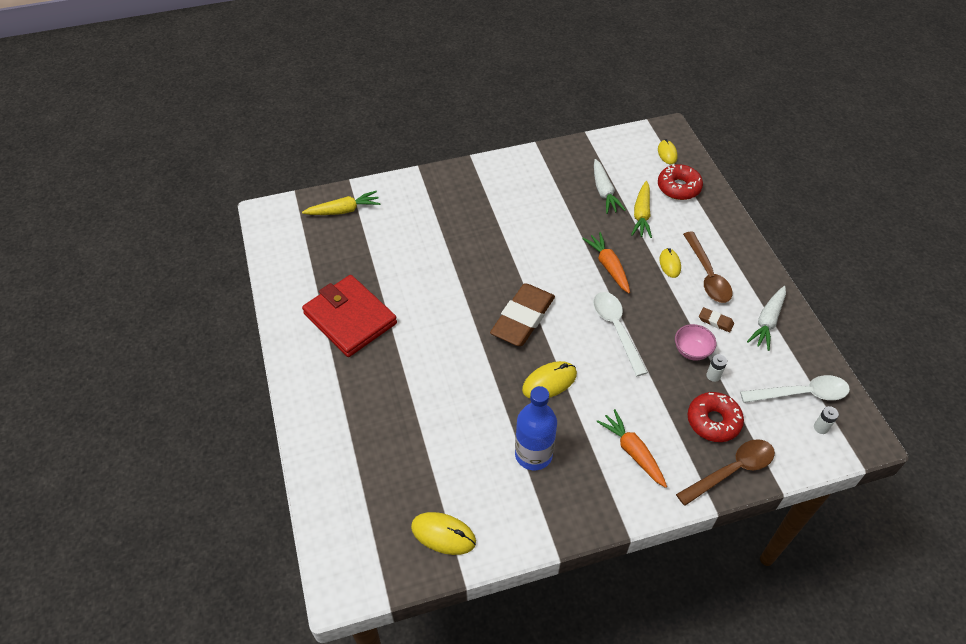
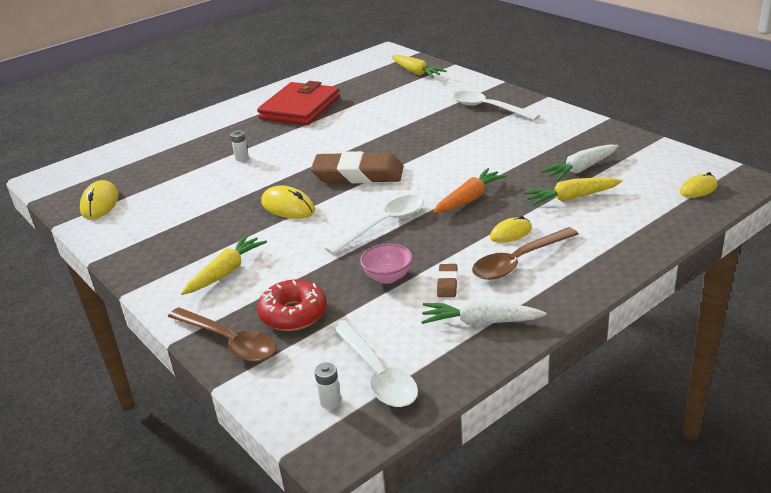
camera: 70 degrees right, 20 degrees down
blue bottle [515,386,557,470] -> none
orange carrot [596,409,667,488] -> yellow carrot [181,234,267,295]
red donut [658,164,703,200] -> none
white battery [706,354,727,382] -> white battery moved to [230,131,249,161]
none -> white spoon [453,91,540,121]

